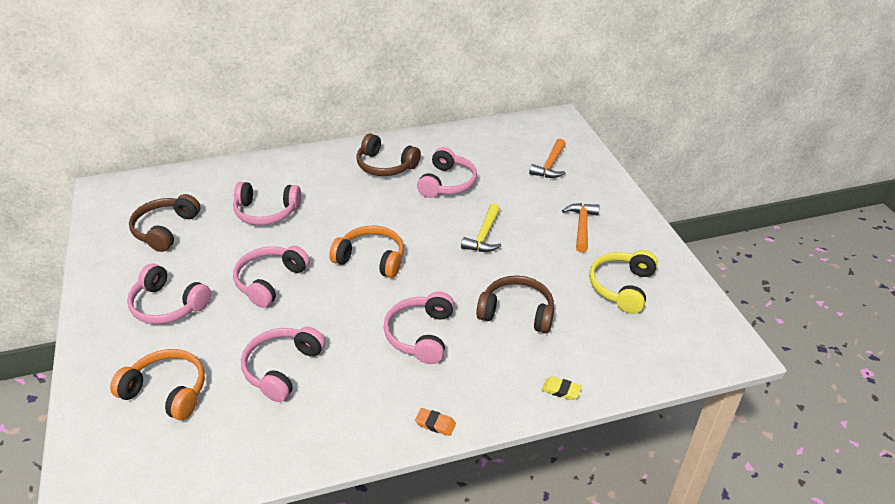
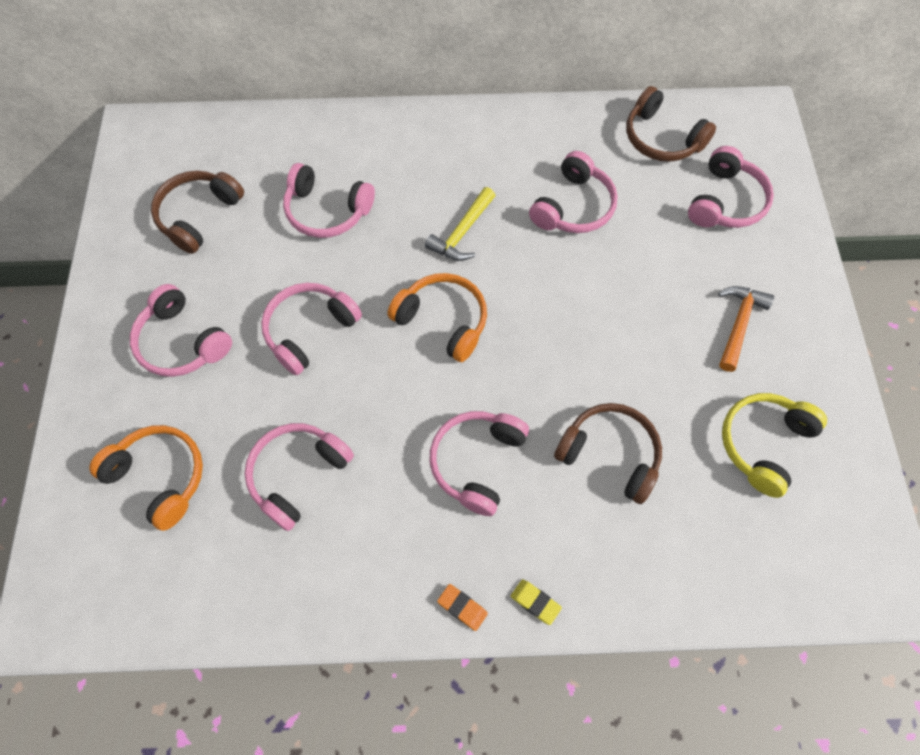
camera: 15 degrees right, 25 degrees up
brown headphones [356,133,421,176] -> brown headphones moved to [626,86,716,162]
yellow hammer [461,203,501,252] -> yellow hammer moved to [425,187,495,261]
orange hammer [529,139,566,178] -> pink headphones [688,146,774,228]
yellow eraser [542,376,582,400] -> yellow eraser moved to [511,579,562,625]

